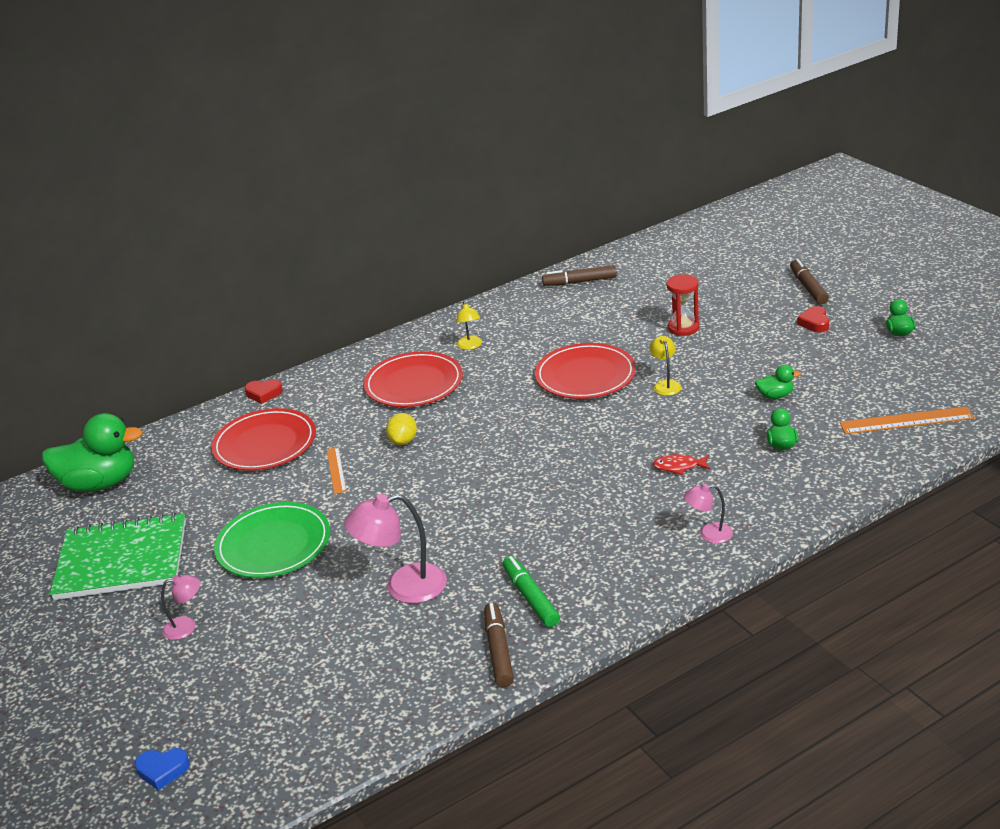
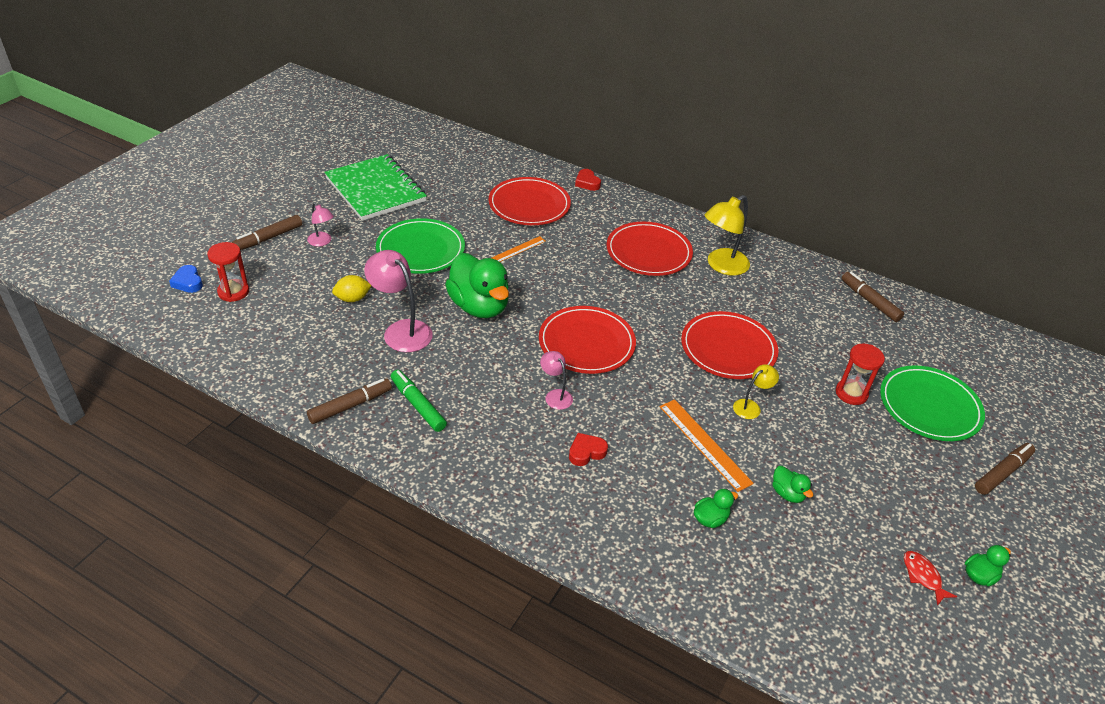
camera: 55 degrees right, 10 degrees up
green duck [42,413,143,492] -> green duck moved to [445,253,509,318]
yellow lemon [386,413,417,445] -> yellow lemon moved to [332,275,371,302]
yellow lamp [456,301,482,350] -> yellow lamp [705,195,750,276], size x1.83
green marker [503,556,560,627] -> green marker turned 75 degrees counterclockwise [390,370,447,432]
red fish [653,454,710,475] -> red fish moved to [904,551,957,606]
pink lamp [684,484,733,544] -> pink lamp moved to [540,351,573,410]
red heart [797,306,829,332] -> red heart moved to [569,433,608,466]
orange ruler [840,407,974,434] -> orange ruler moved to [660,399,754,492]
none -> red hourglass [207,242,249,302]
none -> brown marker [232,215,302,250]
none -> red plate [539,306,636,374]
none -> green plate [880,365,985,441]

